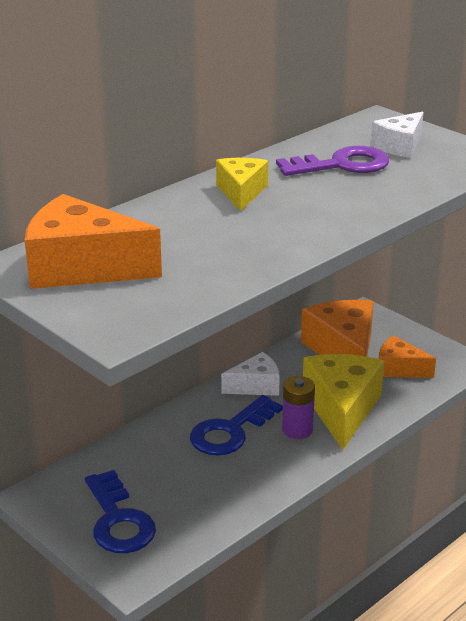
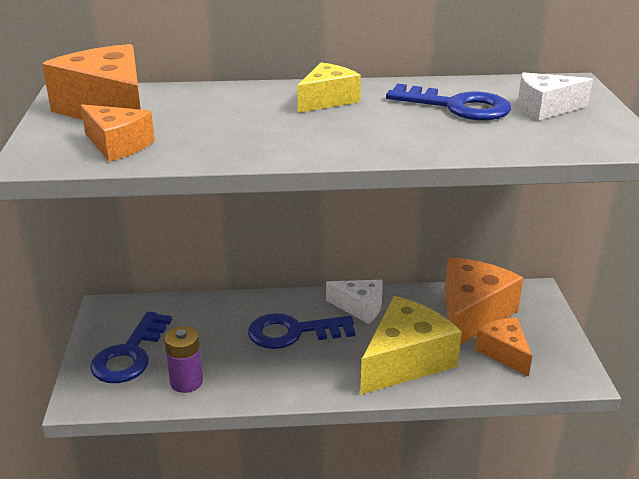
camera: 40 degrees right, 0 degrees up
purple key [276,146,389,176] -> blue key [386,84,511,120]
purple battery [282,376,315,439] -> purple battery moved to [164,326,203,393]
none -> orange cheese [80,104,155,161]

